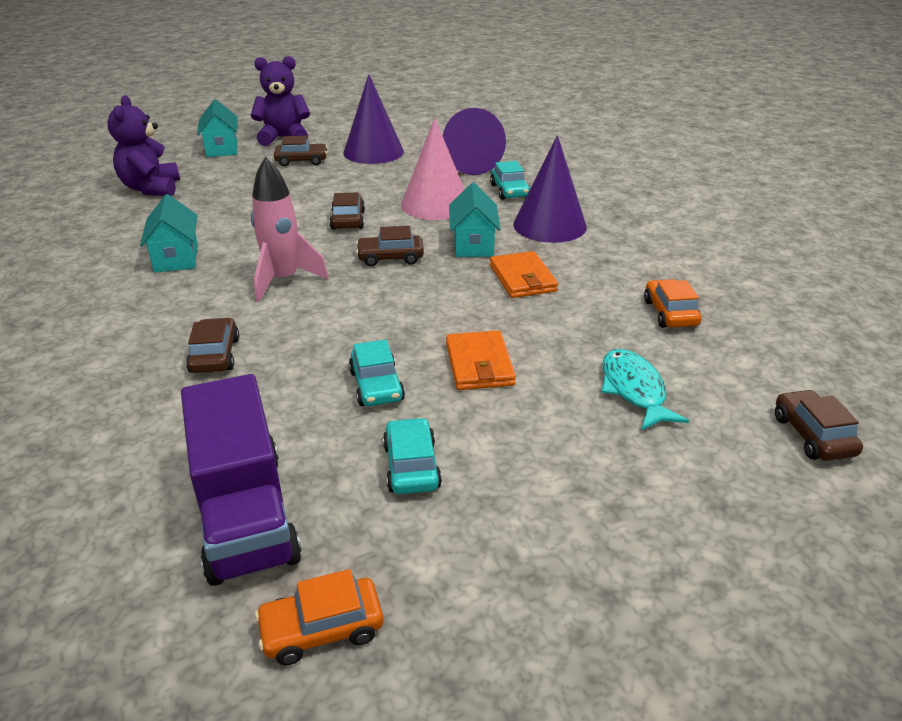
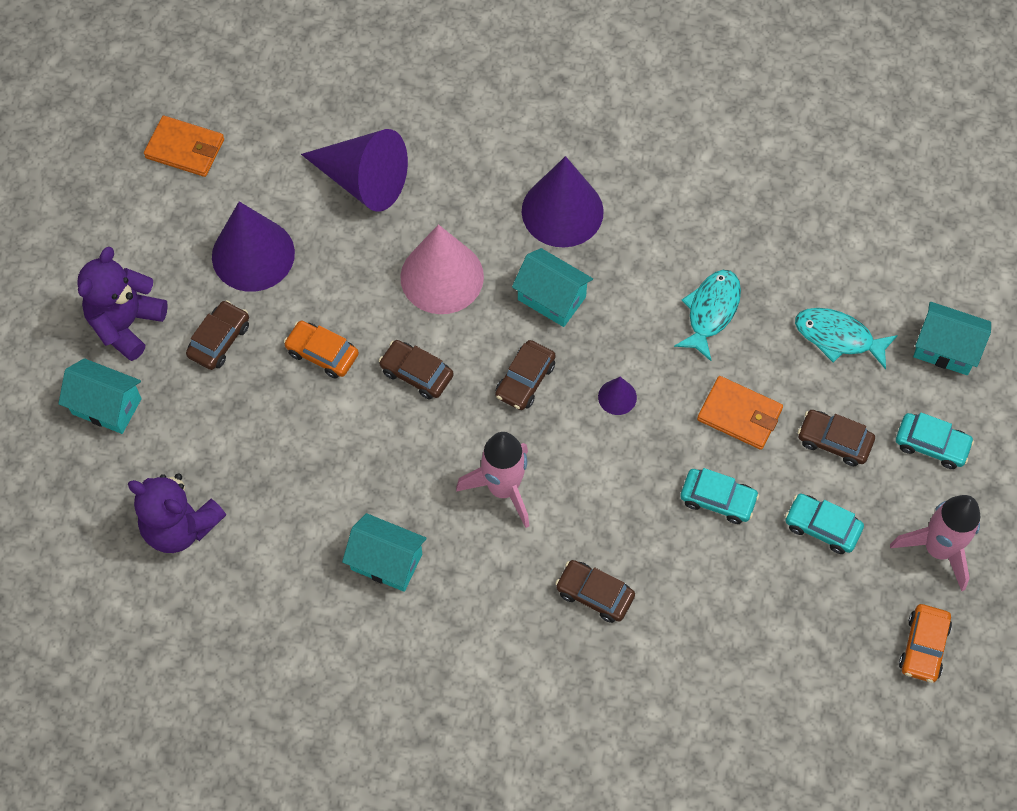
camera: 55 degrees left, 30 degrees up
purple truck [181,374,302,586] -> none
turquoise car [490,161,530,200] -> turquoise car moved to [896,412,974,469]
orange wallet [490,251,558,298] -> orange wallet moved to [144,116,224,177]
orange car [644,279,702,328] -> orange car moved to [284,320,359,379]
brown car [775,389,863,461] -> brown car moved to [798,410,875,466]
none -> purple cone [598,377,637,415]
none -> turquoise fish [674,270,741,361]
none -> pink rocket [890,495,980,591]
none -> turquoise house [913,302,991,375]

